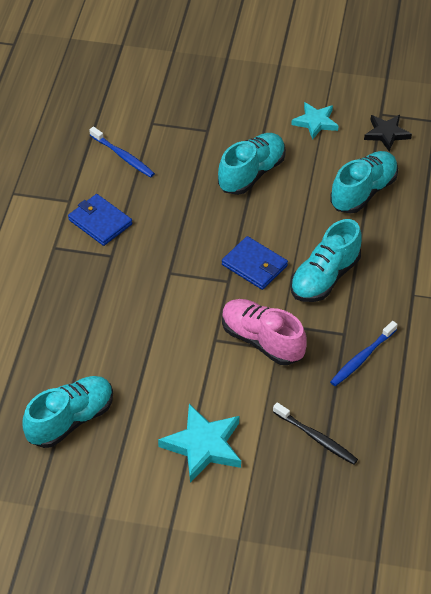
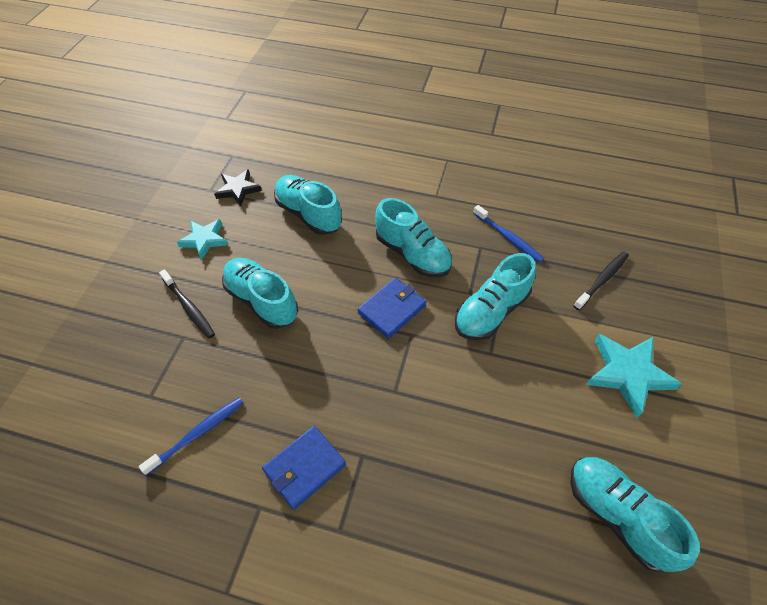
camera: 85 degrees left, 5 degrees up
pink shoe [222,299,307,365] -> turquoise shoe [455,253,536,340]
none -> black toothbrush [159,269,215,339]

